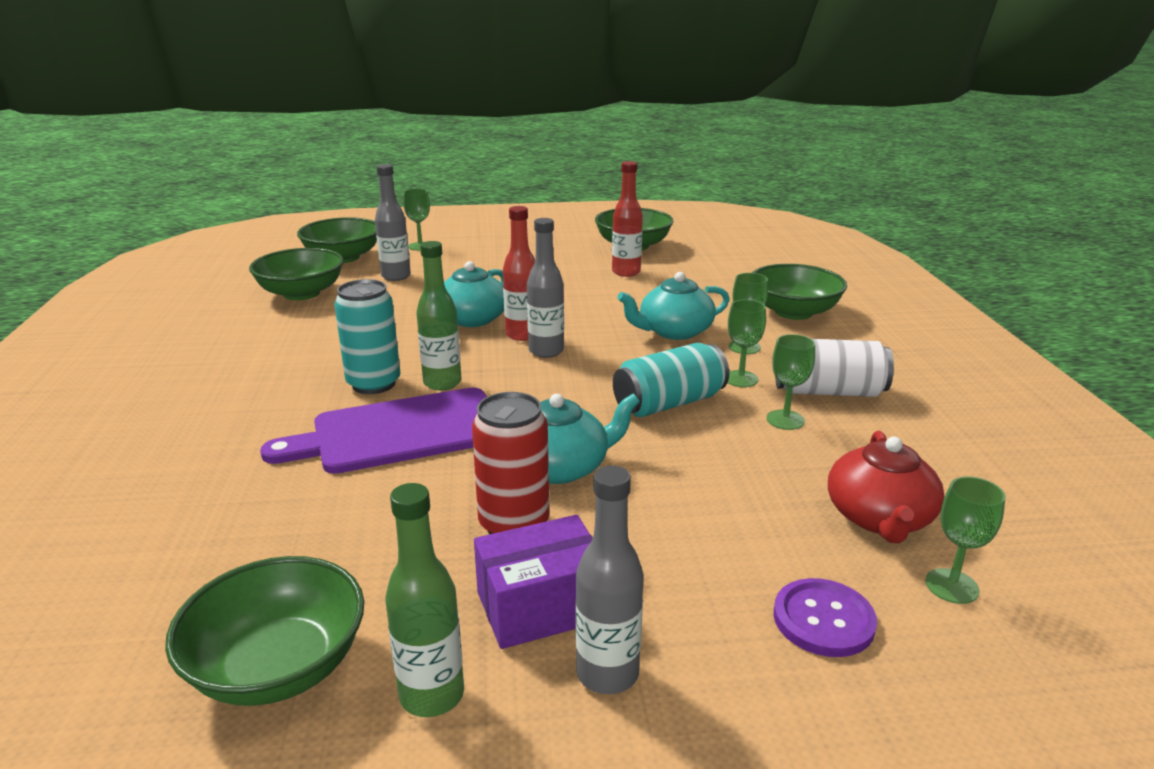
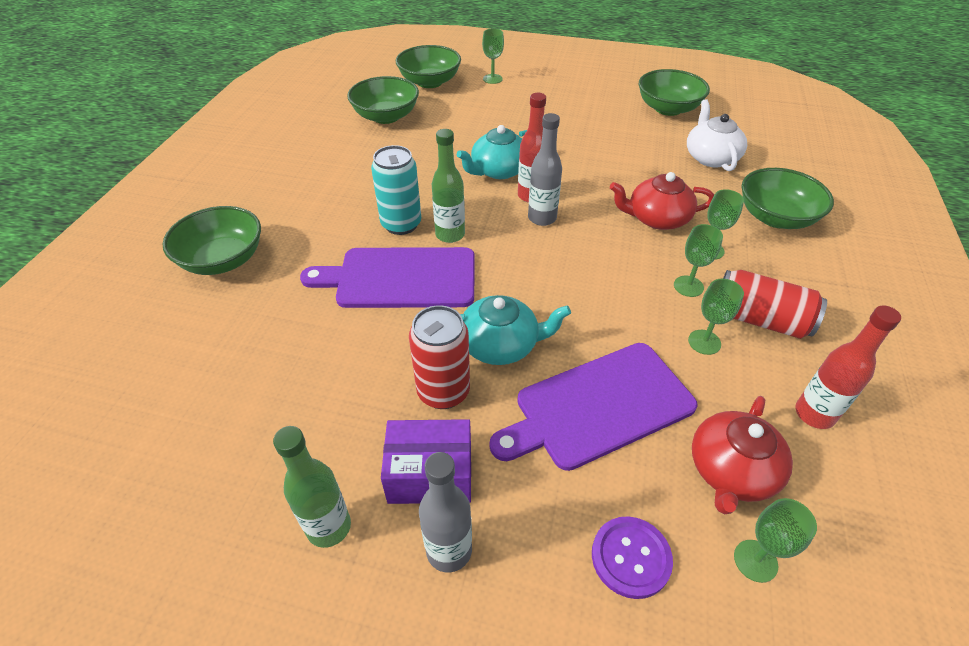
camera: 20 degrees right, 20 degrees up
green bowl [165,556,364,706] -> green bowl moved to [162,206,261,275]
grey bottle [375,164,411,281] -> none
red bottle [612,161,643,277] -> red bottle moved to [795,306,901,429]
turquoise can [613,343,729,417] -> none
turquoise teapot [617,272,730,340] -> red teapot [610,172,714,230]
white can [775,339,894,397] -> red can [723,270,827,339]
none -> purple cutting board [489,343,698,471]
none -> white teapot [687,99,747,171]

